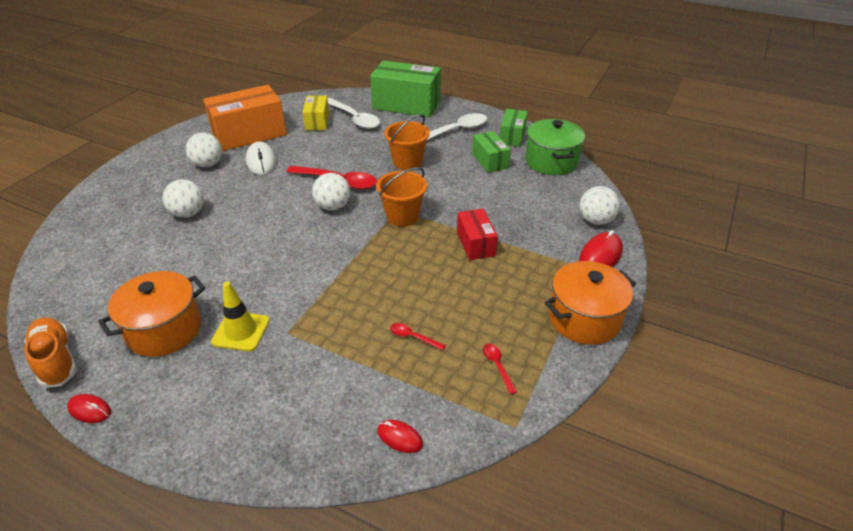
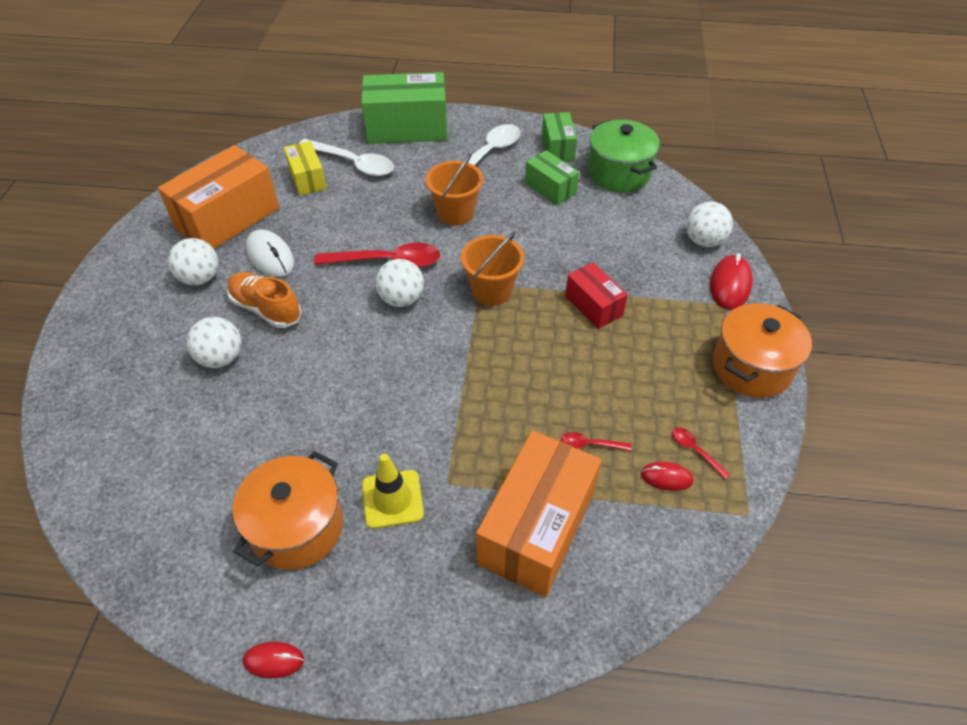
camera: 20 degrees left, 10 degrees up
orange shoe [24,317,77,388] -> orange shoe moved to [227,272,302,328]
red mouse [377,420,423,453] -> red mouse moved to [641,462,693,491]
none -> orange box [476,430,602,597]

